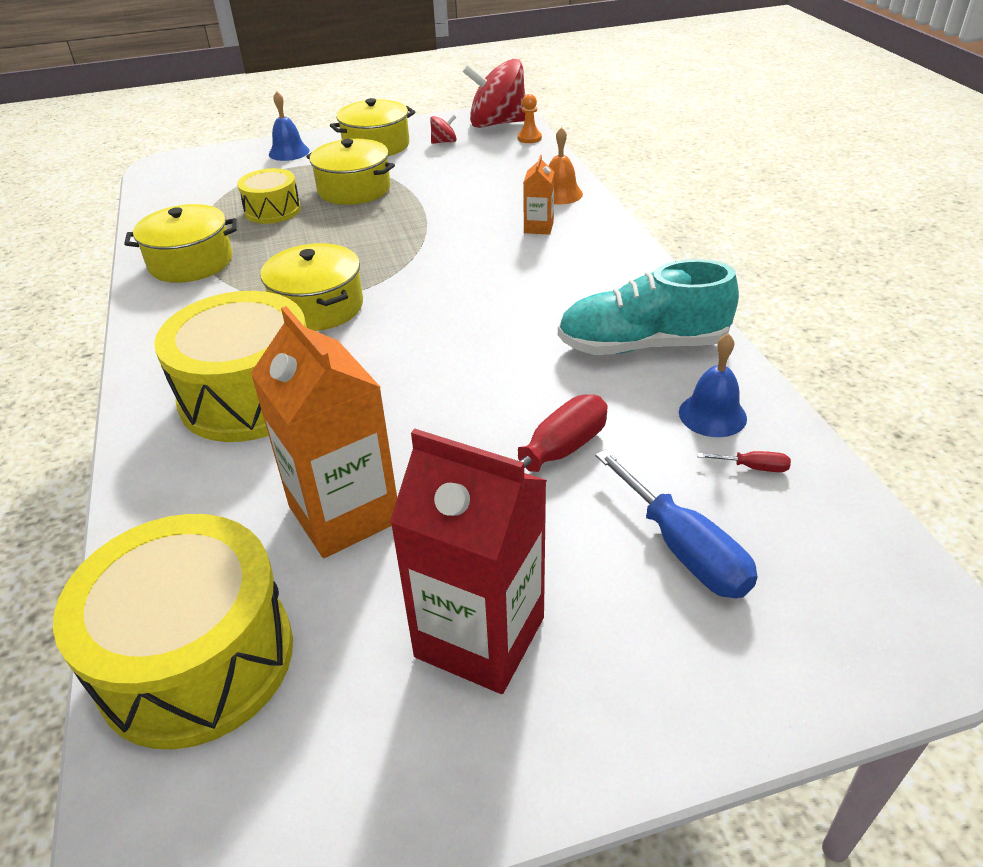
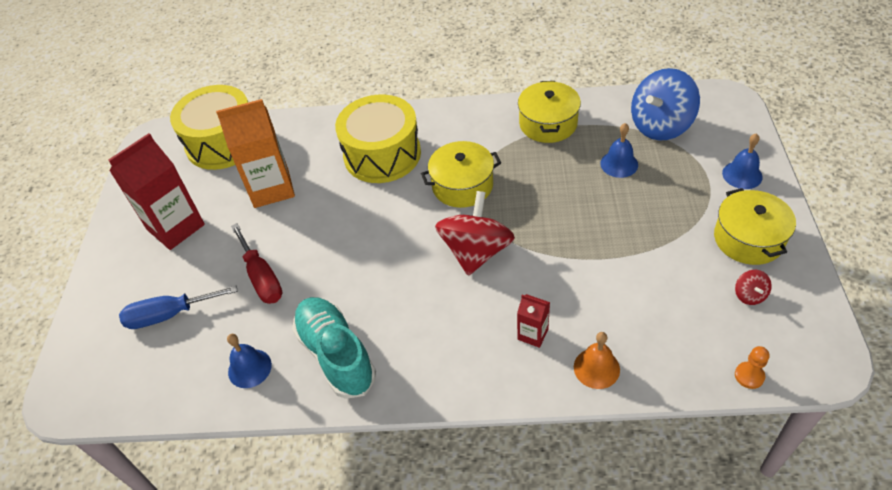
camera: 110 degrees right, 10 degrees up
yellow drum [237,168,301,224] -> blue bell [600,123,638,178]
yellow pot [306,139,395,205] -> none
red spinning top [462,59,525,128] -> red spinning top moved to [435,191,515,276]
orange carton [523,155,554,235] -> red carton [517,294,550,348]
turquoise shoe [558,259,739,355] -> turquoise shoe turned 45 degrees counterclockwise [292,297,376,399]
red screwdriver [697,451,791,472] -> none
none -> blue spinning top [631,68,700,141]

